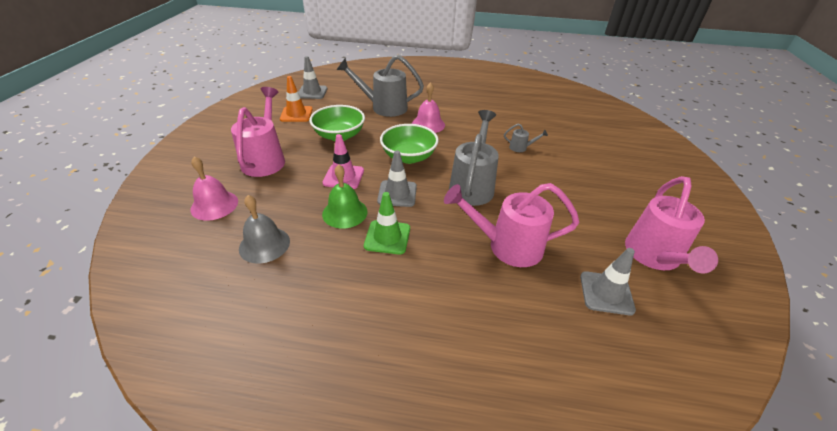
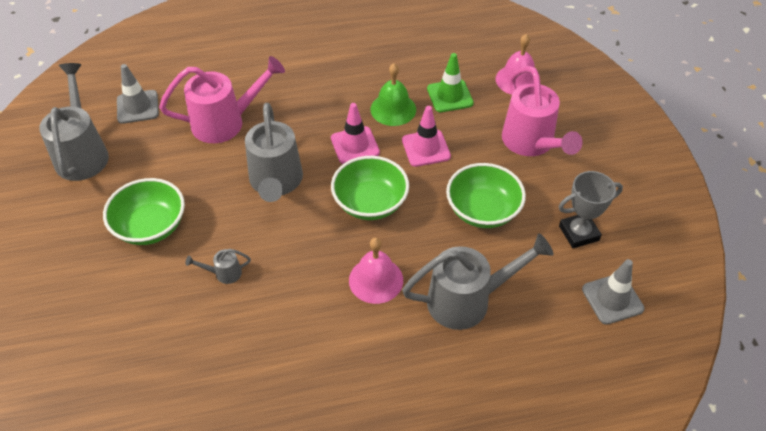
camera: 160 degrees right, 10 degrees up
grey bell [239,195,290,264] -> none
orange traffic cone [280,76,313,122] -> grey trophy [559,171,623,248]
green traffic cone [364,192,410,255] -> green traffic cone moved to [427,53,474,112]
grey traffic cone [377,150,417,207] -> pink traffic cone [331,103,380,164]
pink watering can [625,176,718,274] -> grey watering can [39,63,109,181]
none -> green bowl [103,178,185,245]

